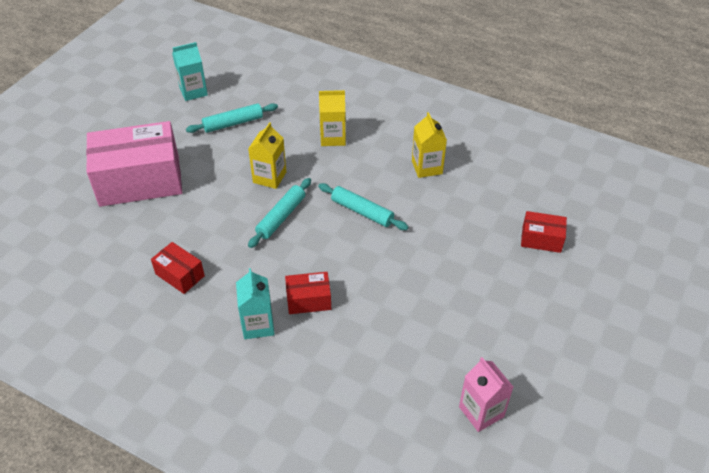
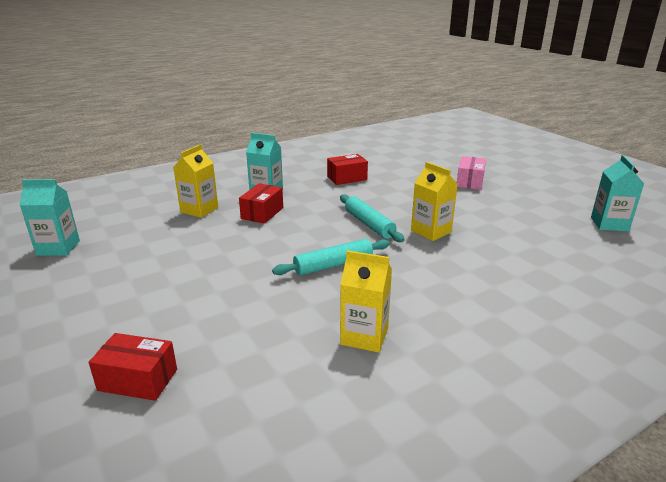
camera: 120 degrees right, 20 degrees down
pink box [86,121,182,207] -> pink box [457,156,486,190], size x0.46
turquoise rolling pin [186,103,278,133] -> none
yellow carton [319,90,346,146] -> yellow carton moved to [173,144,218,218]
pink carton [459,357,513,432] -> turquoise carton [20,179,80,256]
red box [521,211,567,253] -> red box turned 60 degrees clockwise [89,333,177,401]

